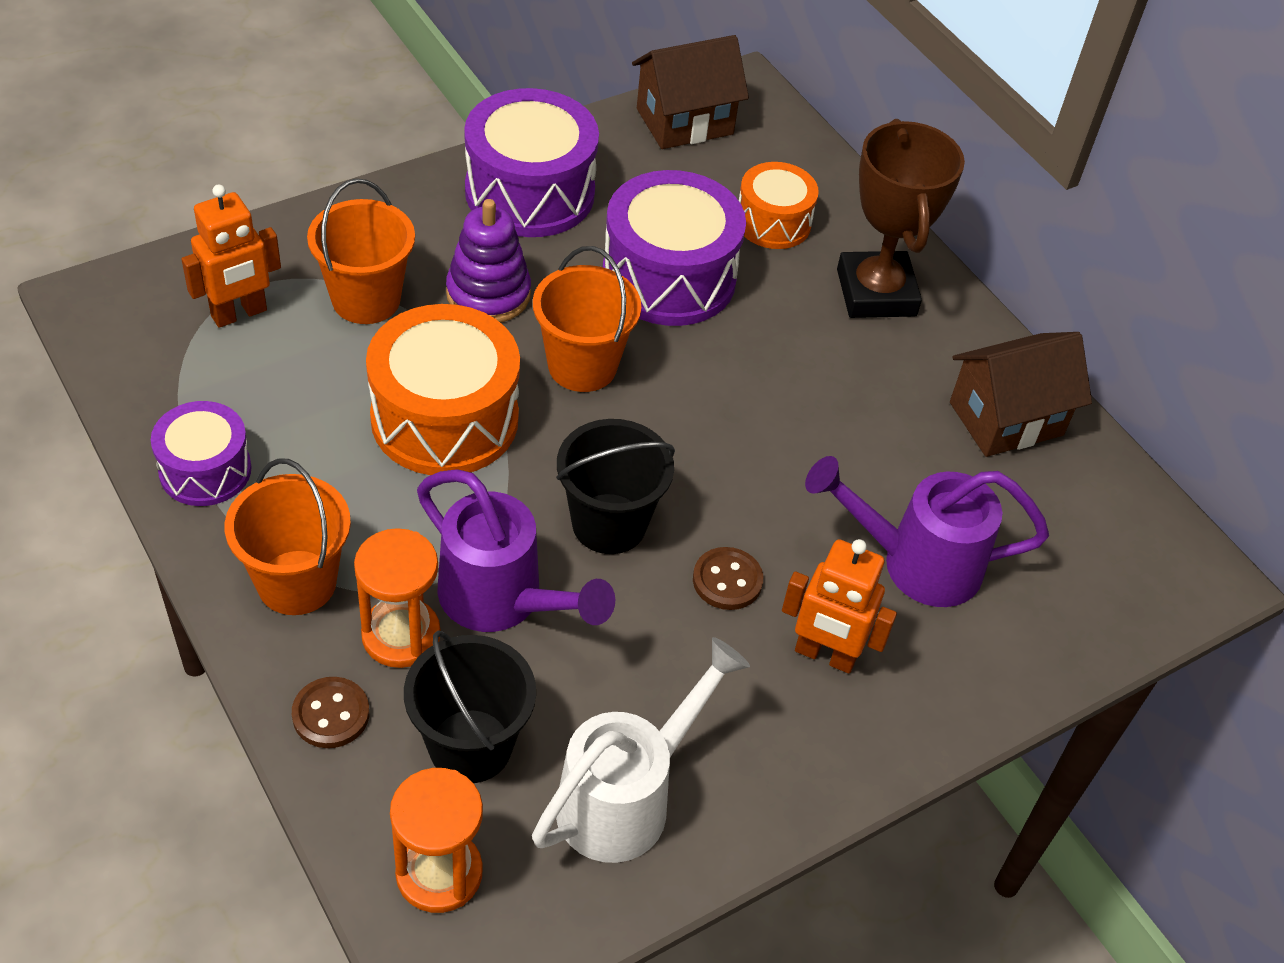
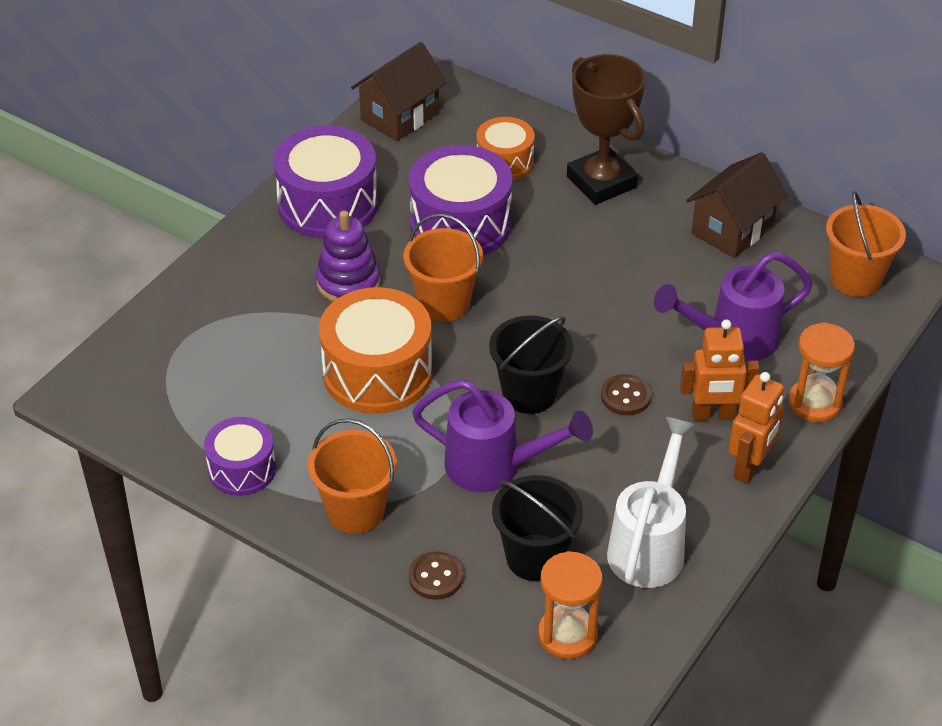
camera: 20 degrees left, 5 degrees down
orange robot [182,184,281,328] -> orange robot moved to [729,372,784,483]
orange bucket [307,178,415,324] -> orange bucket moved to [826,191,906,297]
orange hourglass [354,528,440,668] -> orange hourglass moved to [788,323,855,423]

